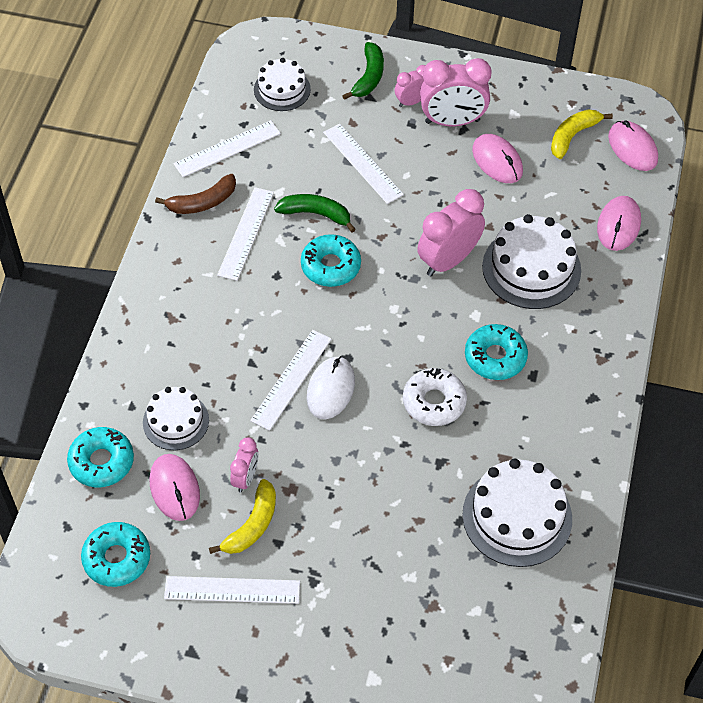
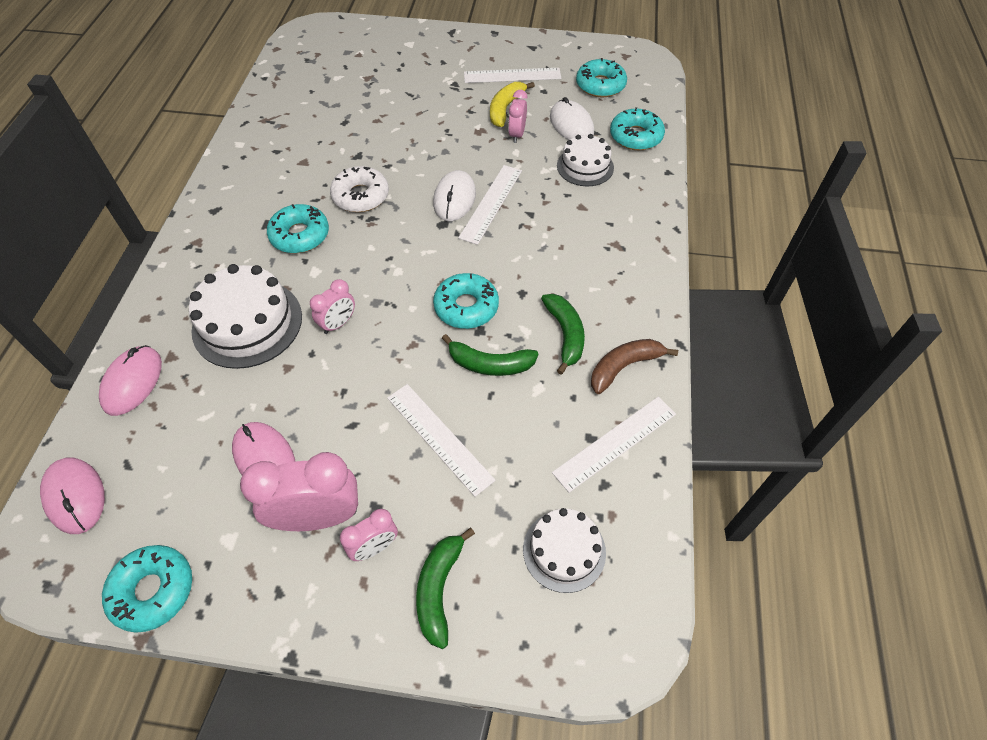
camera: 175 degrees right, 0 degrees up
pink mouse [150,454,200,521] -> white mouse [550,97,594,140]
white ruler [217,187,274,281] -> green banana [541,294,585,375]
pink clock [417,189,485,276] -> pink clock [310,279,355,334], size x0.55
white cake [462,458,572,567] -> none
yellow banana [551,109,613,159] -> none
none -> turquoise donut [102,545,192,633]

